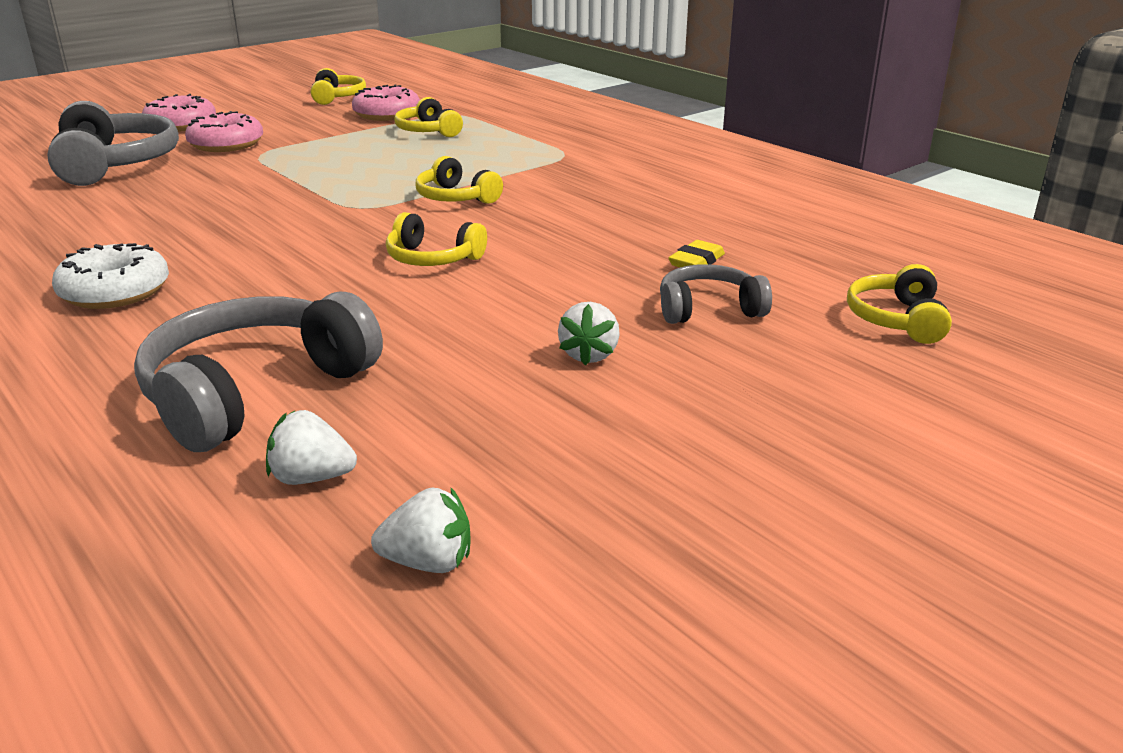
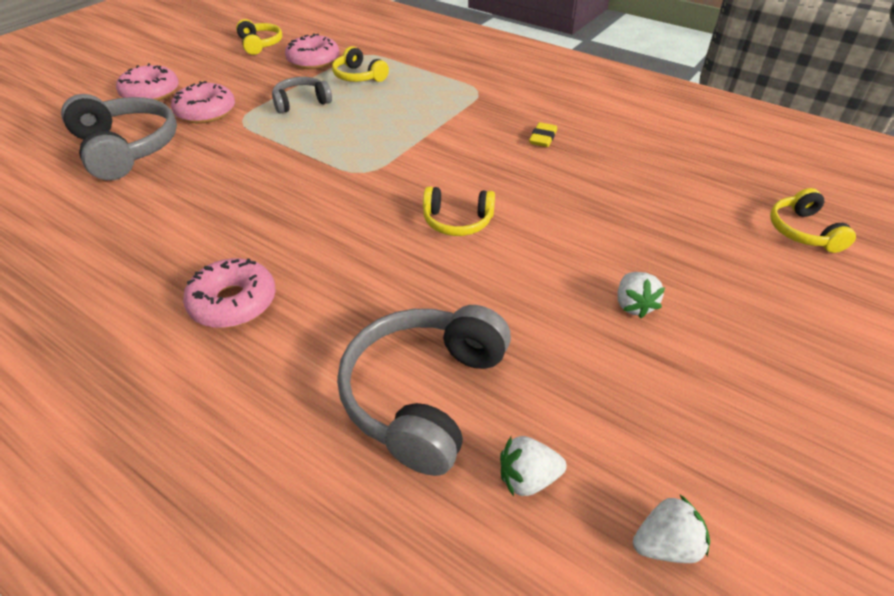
camera: 15 degrees left, 15 degrees up
white donut [52,243,169,309] -> pink donut [183,258,276,328]
yellow headphones [416,156,503,204] -> none
grey headphones [660,264,772,324] -> grey headphones moved to [272,77,332,114]
yellow eraser [668,240,725,268] -> yellow eraser moved to [529,122,557,147]

